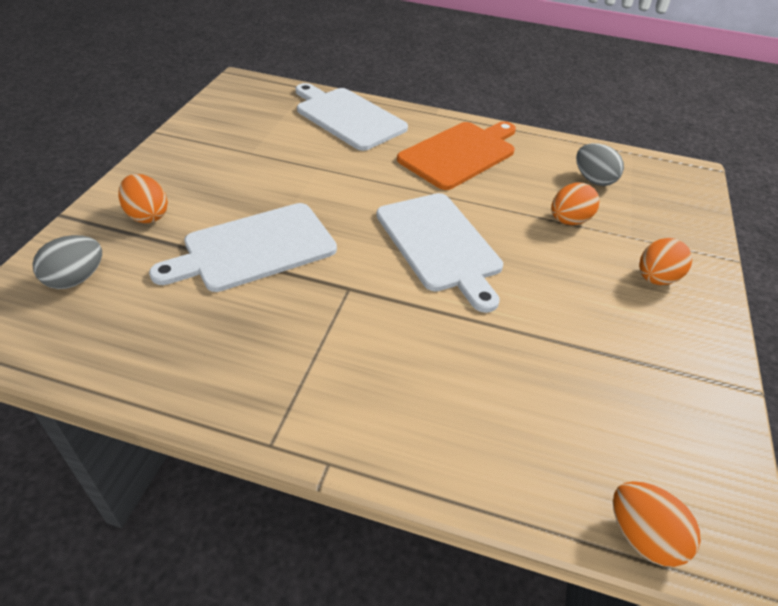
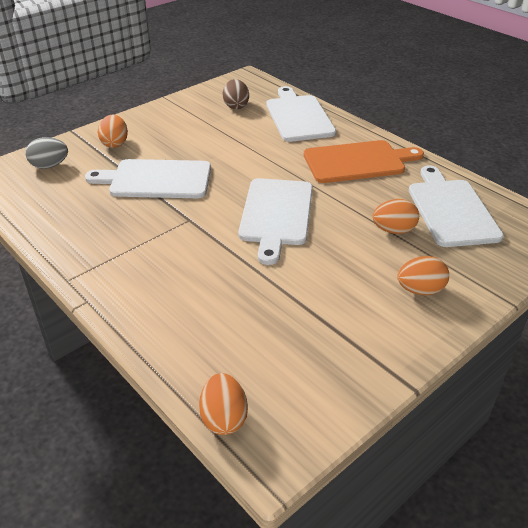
camera: 35 degrees right, 5 degrees down
grey egg [576,143,624,186] -> white cutting board [409,165,504,247]
none -> brown egg [223,79,249,109]

